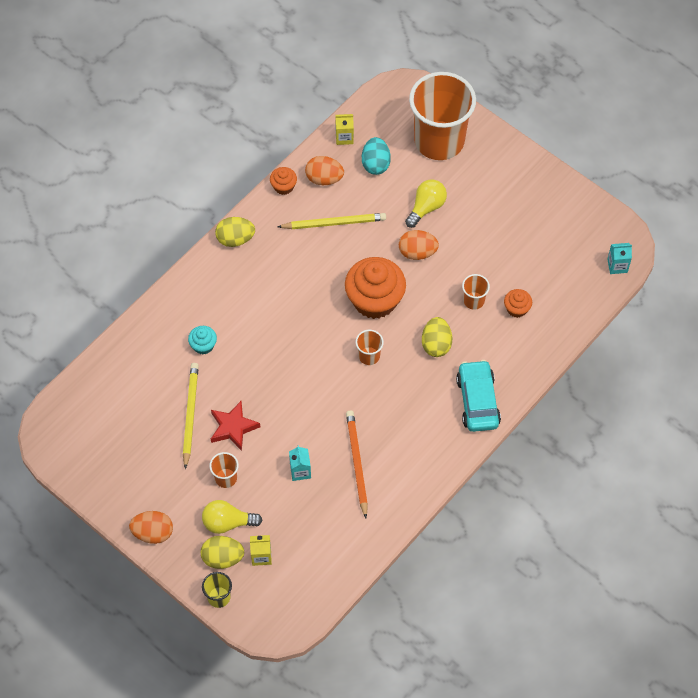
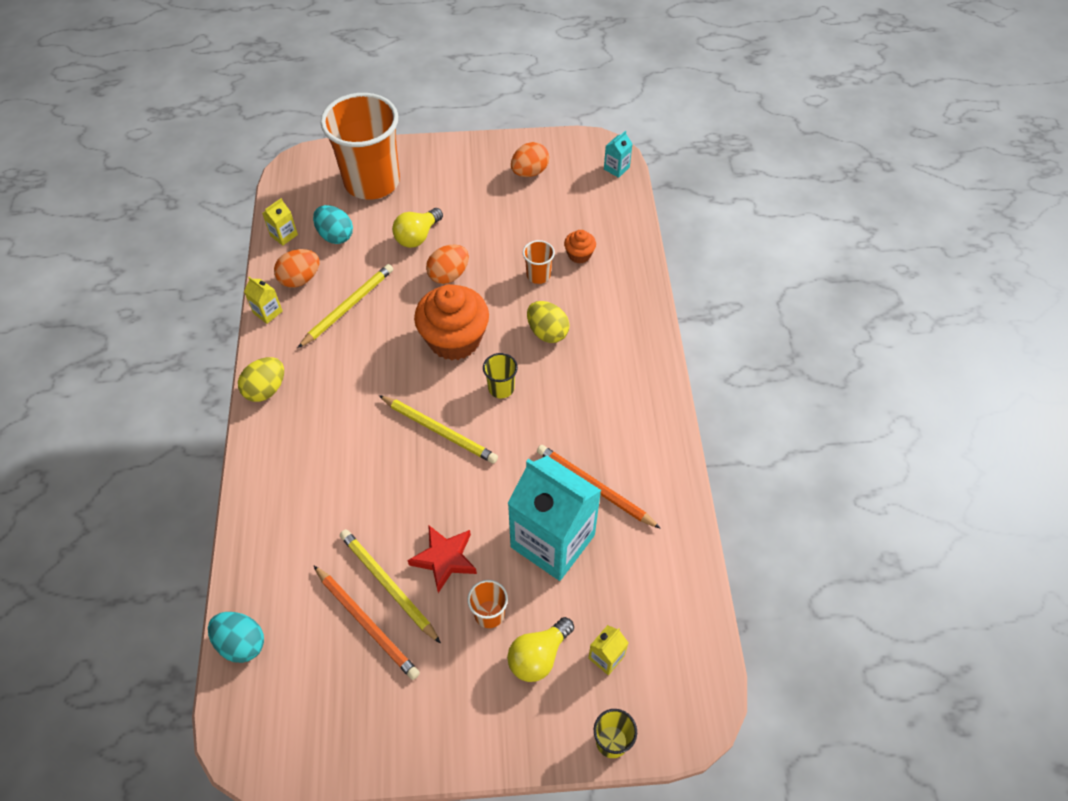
camera: 45 degrees left, 5 degrees down
orange egg [129,511,173,544] -> orange egg moved to [511,142,549,177]
turquoise cupcake [188,326,217,354] -> none
yellow egg [201,536,244,569] -> none
orange cupcake [270,167,297,195] -> yellow carton [244,277,283,324]
turquoise carton [289,445,311,481] -> turquoise carton [508,456,601,581], size x2.49
orange cup [356,330,384,365] -> yellow cup [483,353,518,399]
yellow light bulb [405,180,447,228] -> yellow light bulb turned 135 degrees counterclockwise [392,208,443,248]
turquoise car [456,360,501,432] -> none
none -> turquoise egg [208,612,264,663]
none -> orange pencil [313,565,420,680]
none -> yellow pencil [379,395,498,464]

